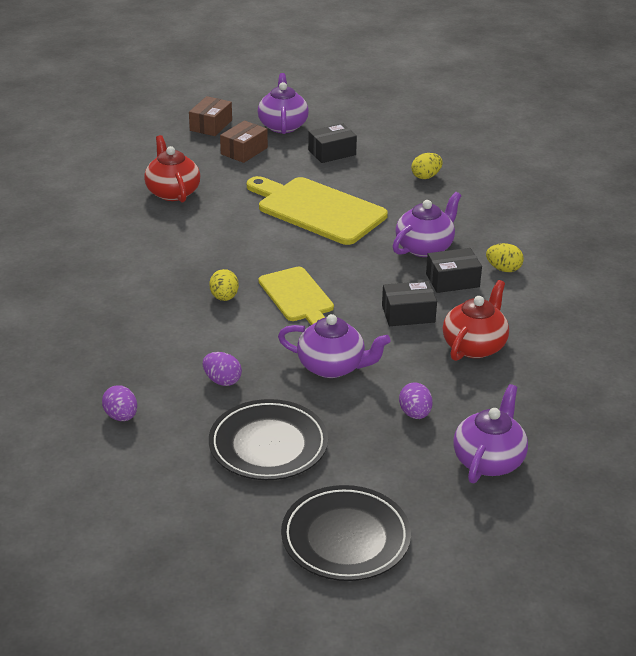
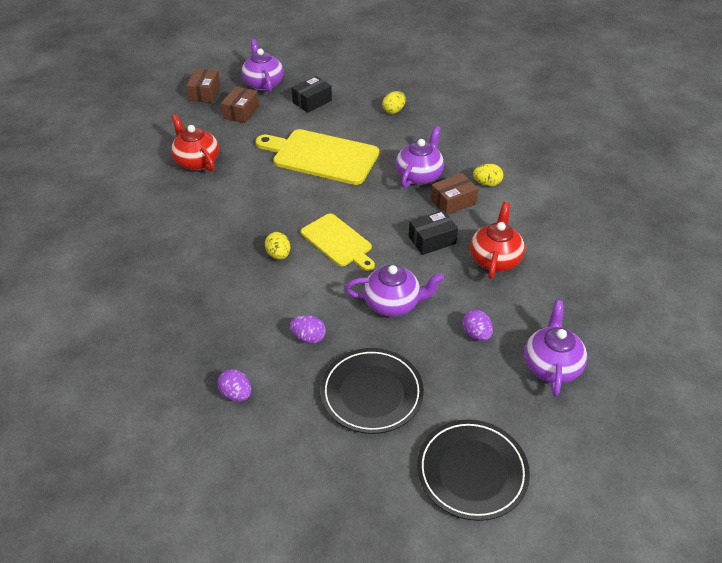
camera: 15 degrees left, 10 degrees up
black box [426,248,482,293] -> brown box [431,173,478,215]

